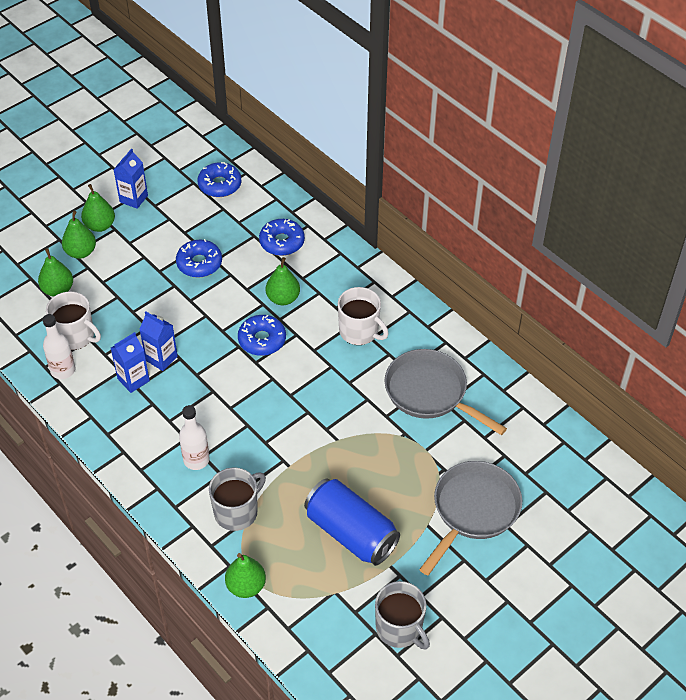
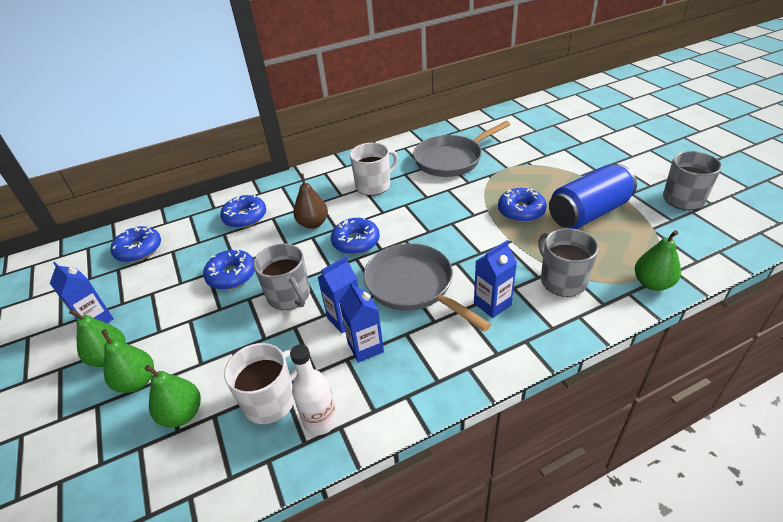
camera: 70 degrees left, 10 degrees down
white bottle [179,405,210,470] -> blue carton [474,240,517,318]
green pear [266,257,300,305] -> brown pear [293,174,328,229]
grey pan [419,461,522,575] -> grey pan moved to [363,243,491,332]
none -> grey mug [253,243,310,310]
none -> blue donut [498,188,547,222]

